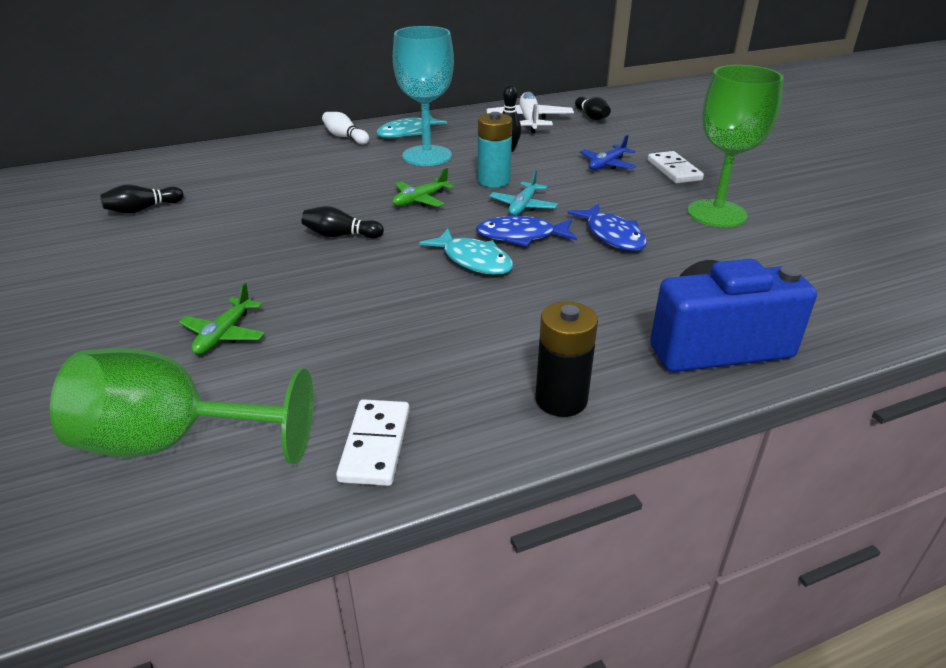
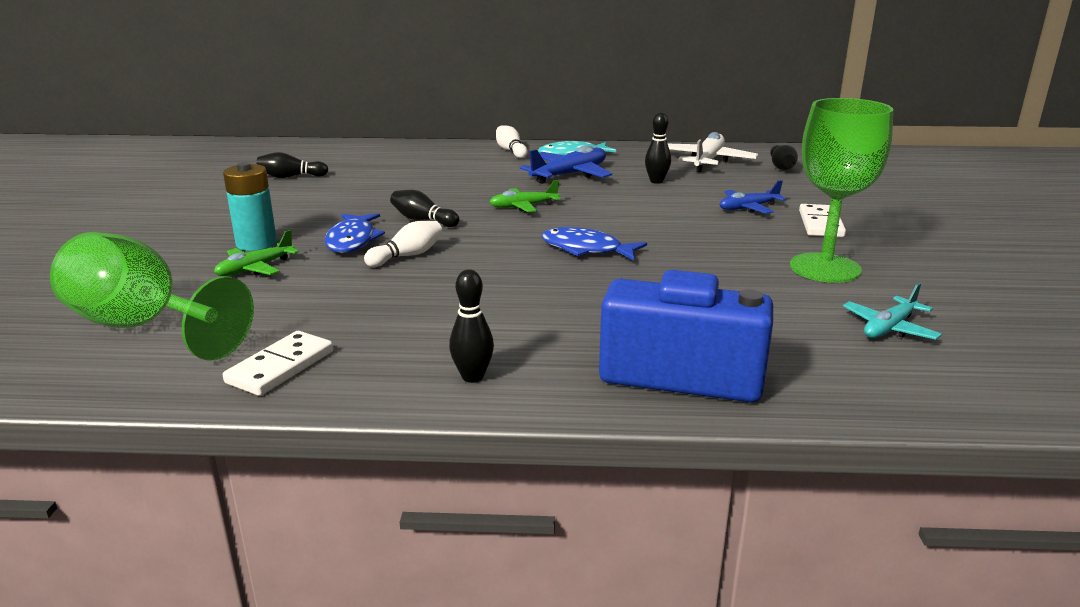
camera: 25 degrees right, 10 degrees down
turquoise goblet [393,26,454,166] -> blue plane [520,145,612,184]
turquoise fish [419,229,513,275] -> none
turquoise battery [478,112,512,188] -> turquoise battery moved to [223,162,277,251]
turquoise plane [489,170,558,216] -> turquoise plane moved to [843,283,942,340]
black battery [536,302,598,417] -> black bowling pin [449,269,494,383]
blue fish [567,204,647,251] -> blue fish moved to [325,213,385,253]
none -> white bowling pin [364,221,443,267]

